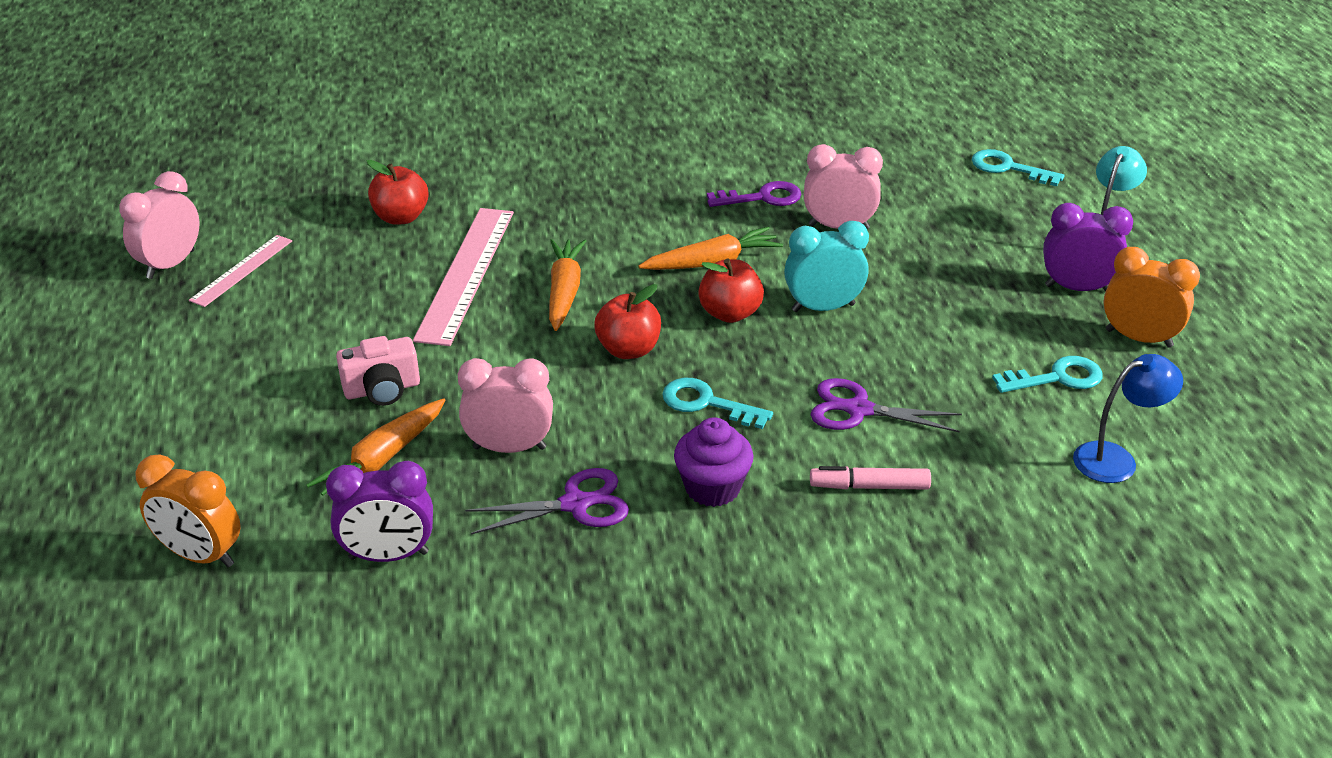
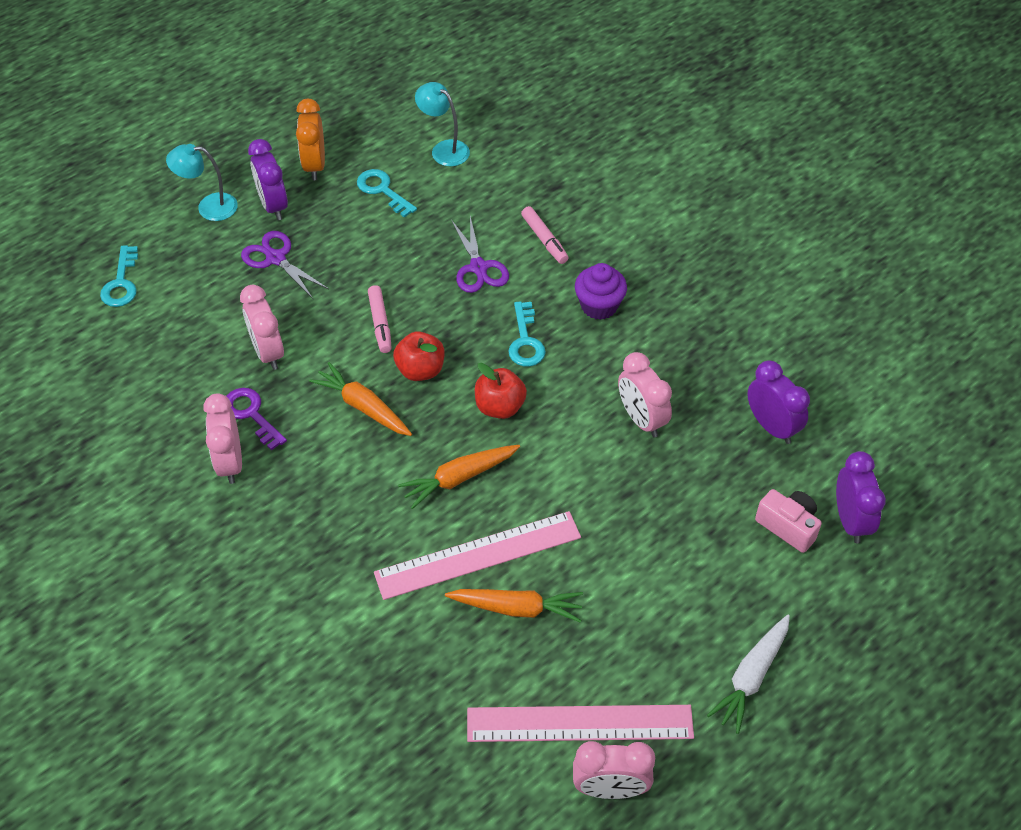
camera: 120 degrees left, 15 degrees up
orange clock [135,455,241,567] -> purple clock [836,451,886,544]
pink ruler [189,235,292,307] -> pink ruler [467,705,694,742], size x1.78
orange carrot [306,398,446,496] -> orange carrot moved to [445,589,583,622]
pink camera [336,336,420,406] -> pink camera moved to [755,489,822,553]
red apple [367,160,429,224] -> none
purple scissors [465,468,629,534] -> purple scissors moved to [241,231,329,299]
turquoise clock [784,221,869,312] -> pink marker [368,285,392,353]
blue lamp [1073,354,1183,483] -> turquoise lamp [415,82,470,166]
none -> pink clock [203,393,242,484]
none -> white carrot [707,614,790,734]

